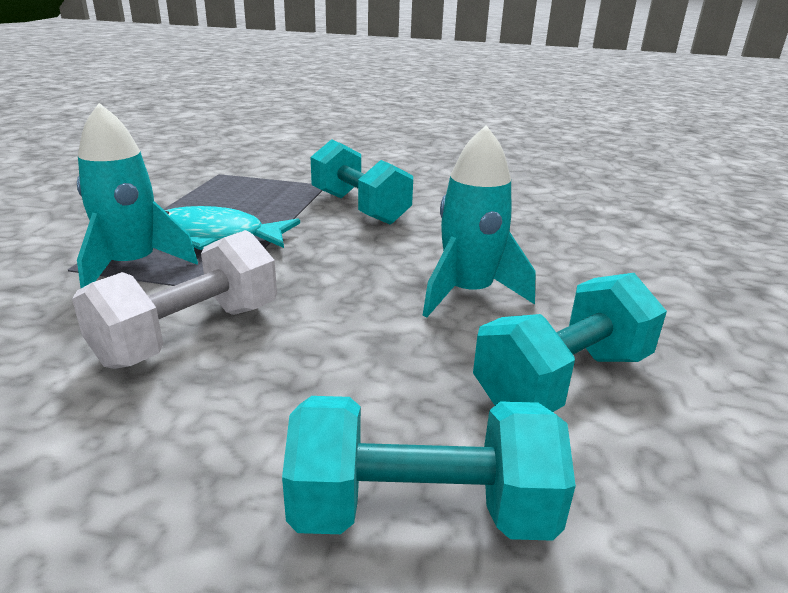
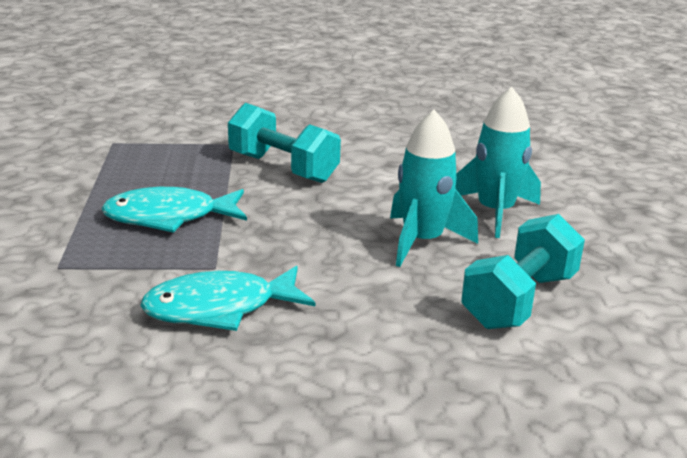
camera: 15 degrees left, 0 degrees up
white dumbbell [72,230,277,369] -> turquoise fish [140,266,315,331]
turquoise rocket [77,103,198,288] -> turquoise rocket moved to [456,87,541,238]
turquoise dumbbell [282,396,576,541] -> none

